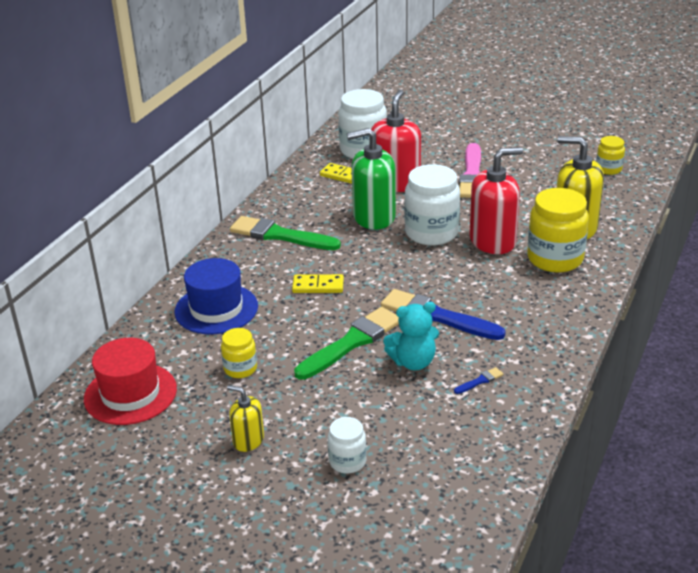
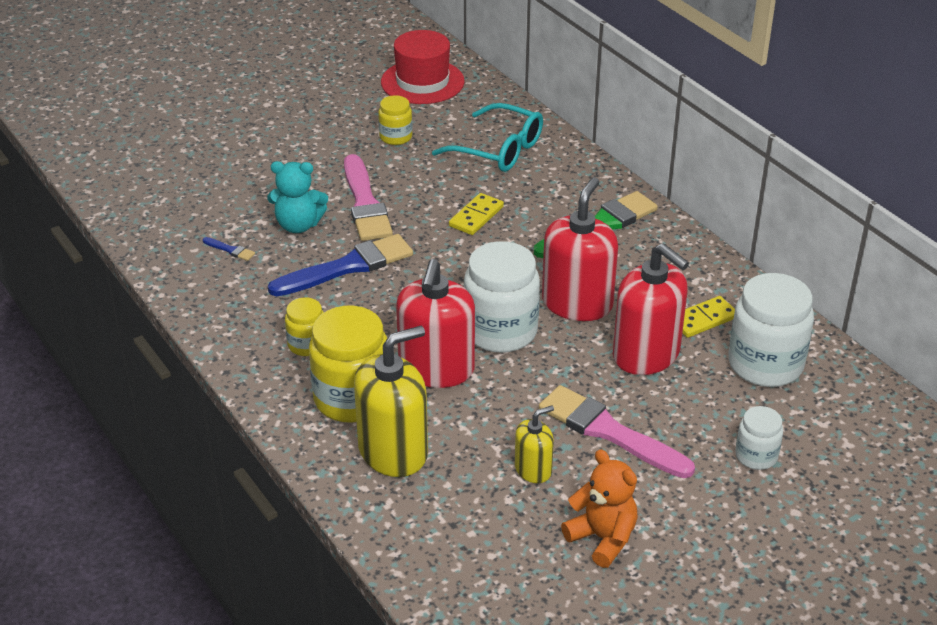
camera: 120 degrees right, 5 degrees up
blue hat [175,258,258,334] -> turquoise glasses [432,103,543,172]
yellow soap dispenser [227,385,264,452] -> yellow soap dispenser moved to [515,405,554,483]
green brush [294,307,399,380] -> pink brush [344,154,393,241]
white jar [328,417,367,473] -> white jar moved to [735,406,783,470]
green soap dispenser [347,128,396,230] -> red soap dispenser [542,177,618,321]
turquoise teddy bear [383,302,439,370] -> turquoise teddy bear turned 105 degrees counterclockwise [267,161,328,233]
blue brush [454,367,503,394] -> blue brush turned 60 degrees counterclockwise [203,237,255,261]
yellow jar [596,136,625,175] -> yellow jar moved to [285,297,324,356]
none -> orange teddy bear [561,449,638,568]

